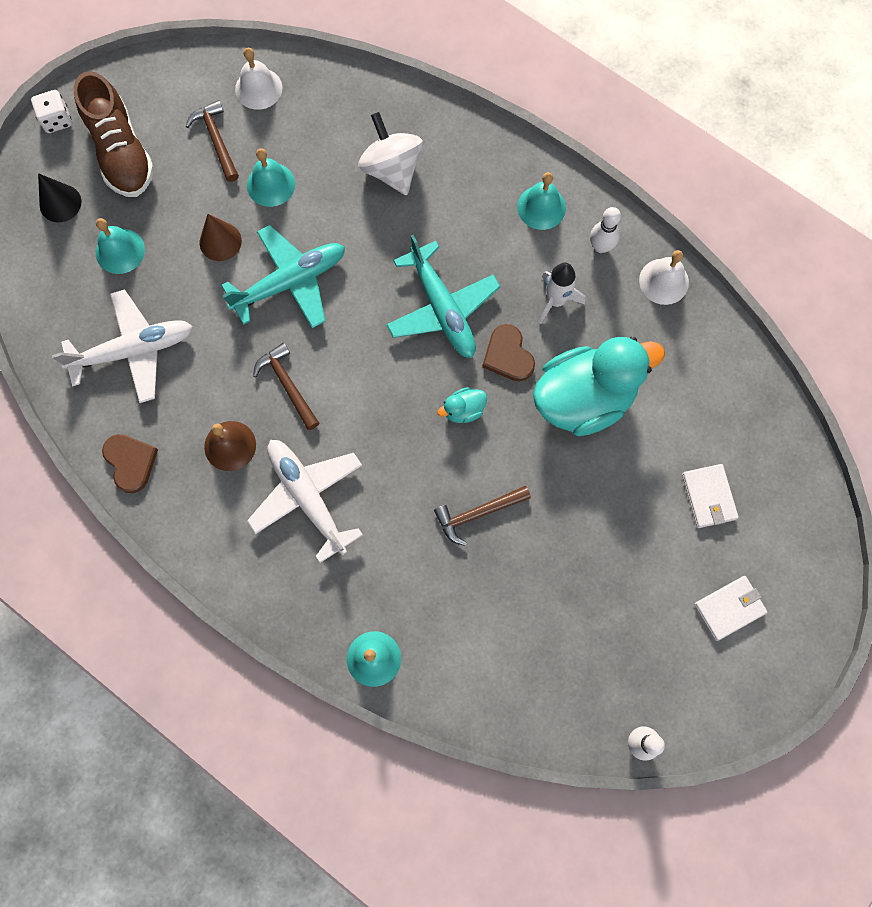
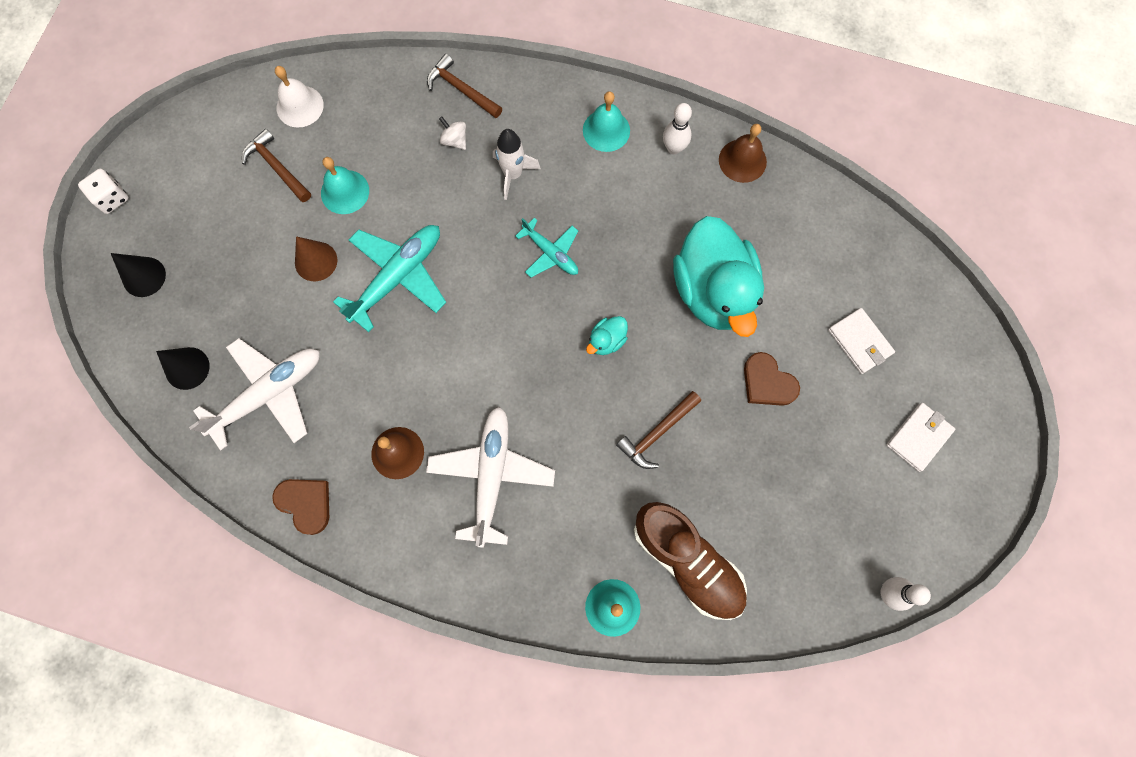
camera: 20 degrees left, 0 degrees up
brown shoe [74,71,154,197] -> brown shoe moved to [634,502,747,620]
turquoise bell [96,218,145,274] -> none
white plane [247,440,363,563] -> white plane turned 60 degrees clockwise [426,407,555,548]
brown hammer [253,343,319,430] -> brown hammer moved to [427,54,502,118]
white spinning top [358,112,423,195] -> white spinning top [439,116,466,150], size x0.47
turquoise plane [386,235,500,358] -> turquoise plane [515,218,578,278], size x0.58
brown heart [482,324,535,382] -> brown heart moved to [744,352,800,406]
turquoise duck [533,337,665,436] -> turquoise duck turned 120 degrees clockwise [673,216,764,337]
white rocket [539,262,585,324] -> white rocket moved to [493,129,541,200]
white bell [639,250,689,305] -> brown bell [719,124,767,183]
none -> black cone [156,347,210,390]

